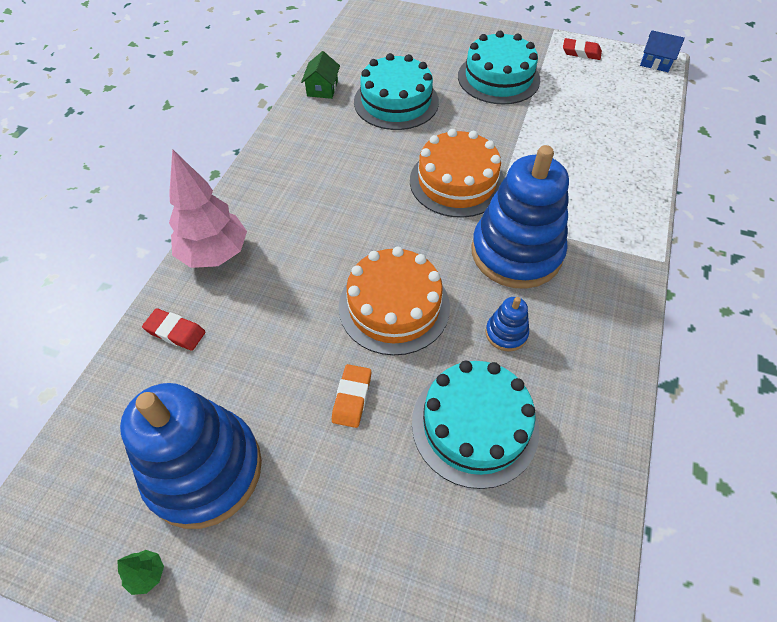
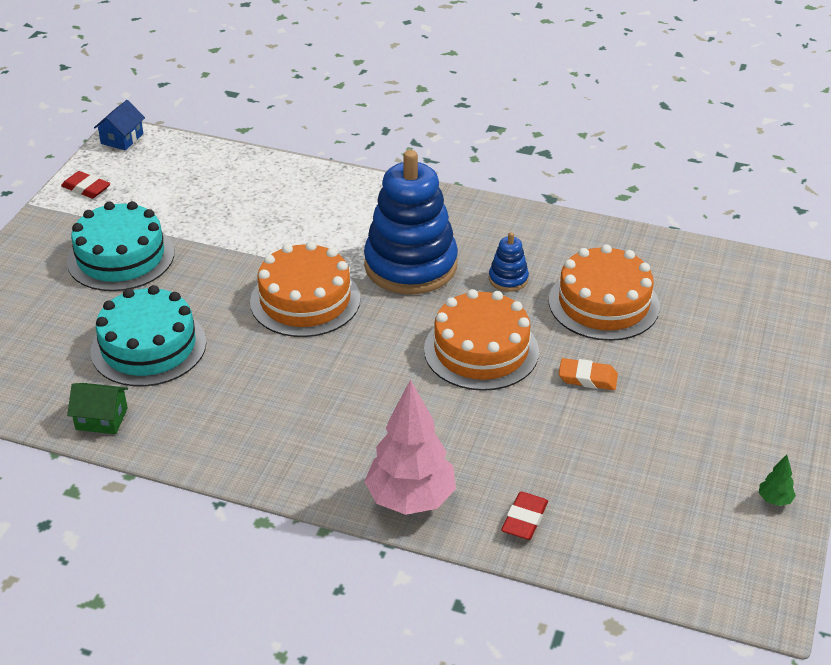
camera: 90 degrees left, 15 degrees down
blue stacking toy [120,383,262,529] -> none
turquoise cake [412,361,539,489] -> orange cake [549,244,660,341]
red eraser [563,38,602,60] -> red eraser turned 75 degrees counterclockwise [61,171,110,199]

